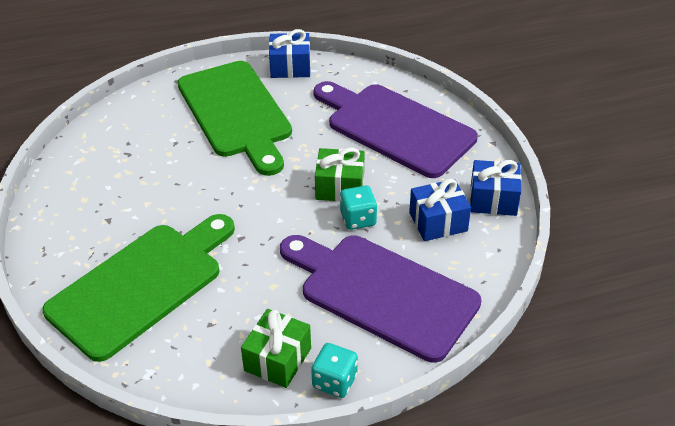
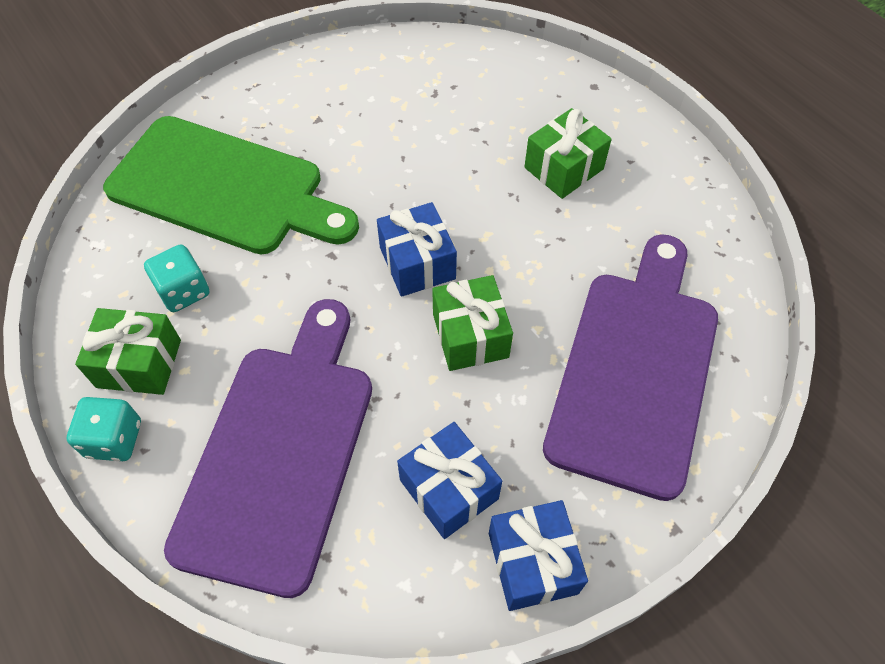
camera: 70 degrees right, 15 degrees up
green cutting board [178,61,292,176] -> green gift [524,108,612,199]
blue gift [269,29,311,78] -> blue gift moved to [377,202,457,297]
turquoise dice [340,186,377,230] -> turquoise dice moved to [144,244,209,312]

